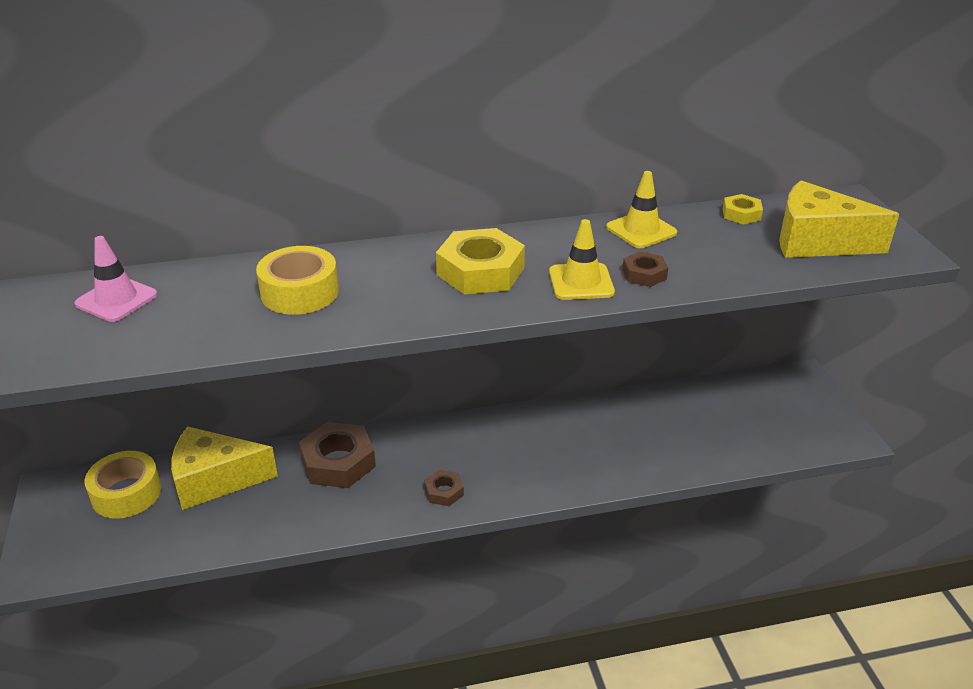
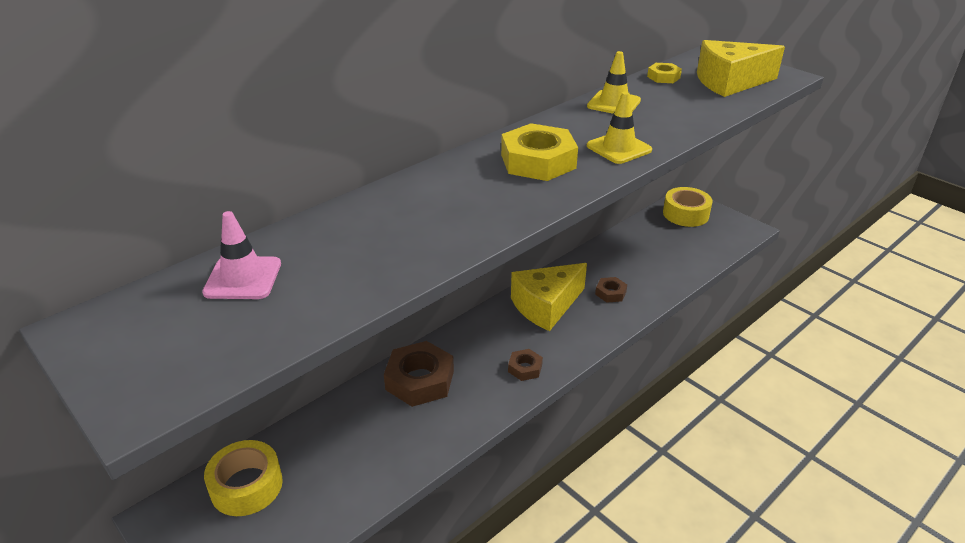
camera: 30 degrees left, 0 degrees up
yellow cheese [171,426,278,510] -> yellow cheese moved to [511,263,587,331]
yellow tape [256,246,339,315] -> yellow tape moved to [663,187,712,227]
brown nut [622,251,668,287] -> brown nut moved to [595,277,627,303]

